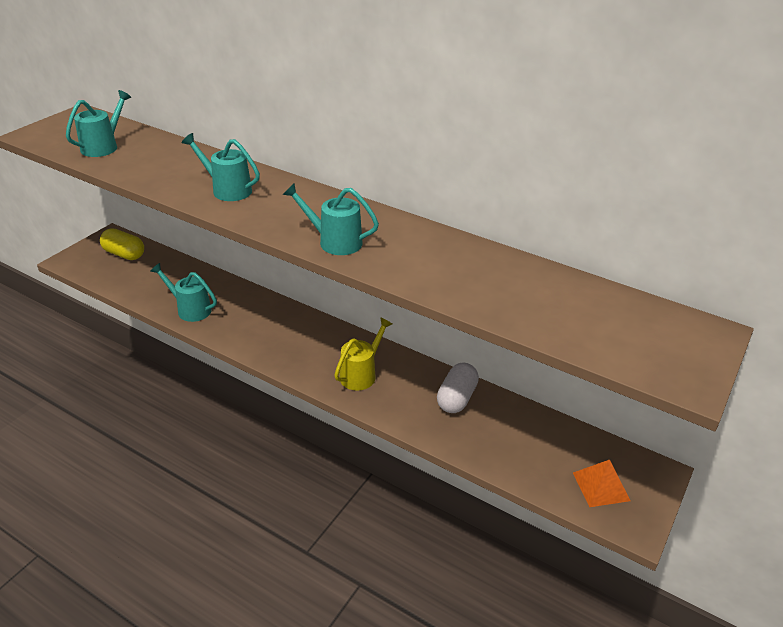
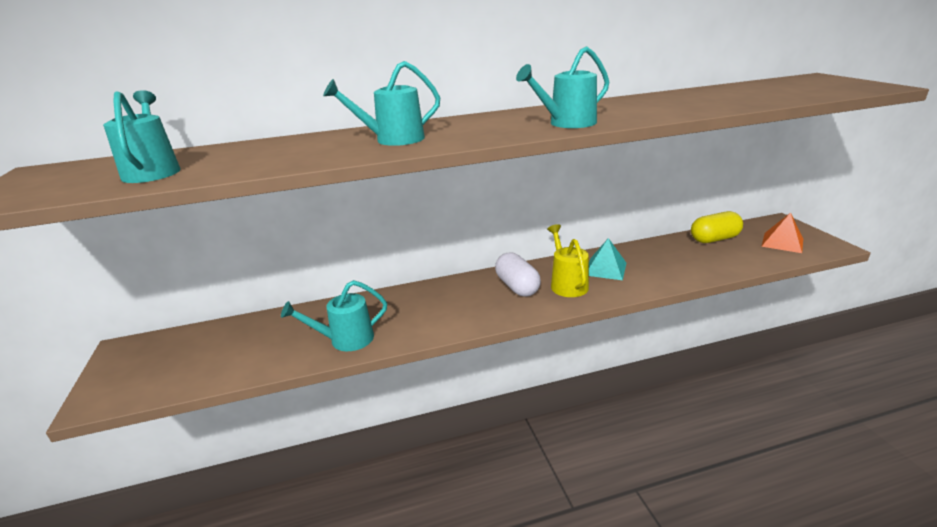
camera: 45 degrees left, 10 degrees down
yellow capsule [100,229,144,260] -> yellow capsule moved to [691,211,743,243]
white capsule [437,362,479,413] -> white capsule moved to [495,252,541,296]
none -> turquoise pyramid [589,238,627,280]

